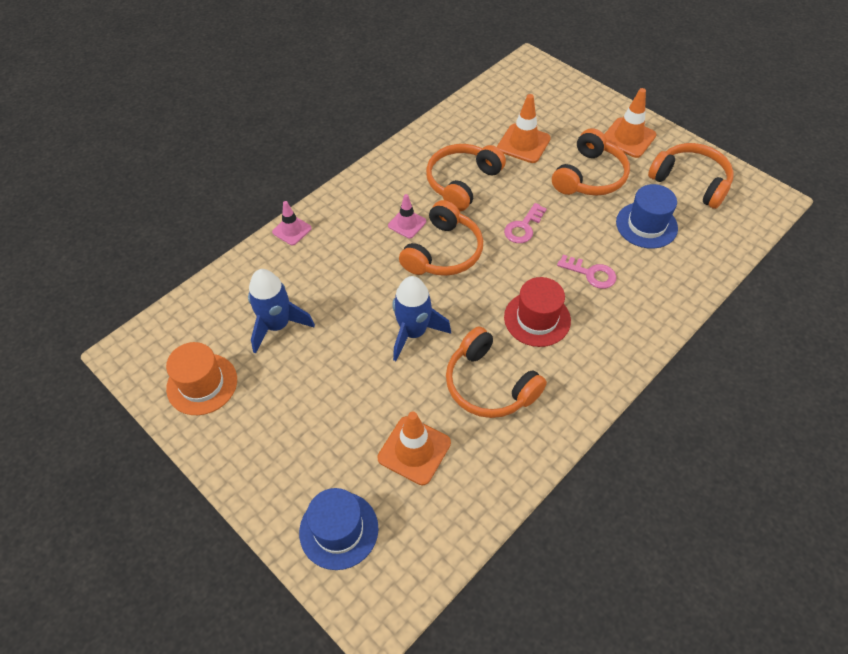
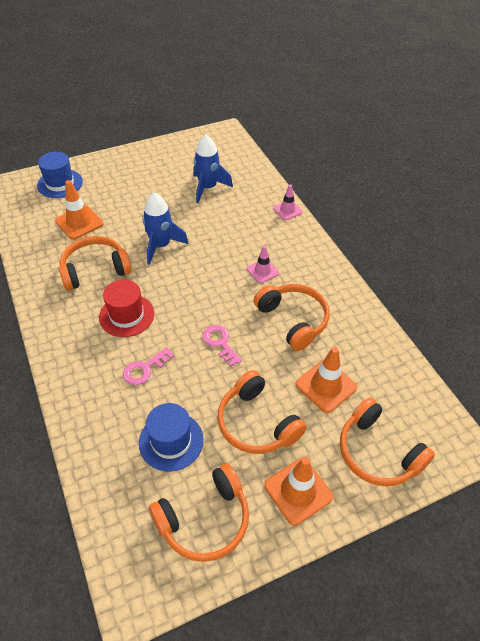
camera: 110 degrees right, 5 degrees down
orange hat [166,342,237,415] -> none
orange headphones [399,200,483,276] -> orange headphones moved to [340,398,435,486]

